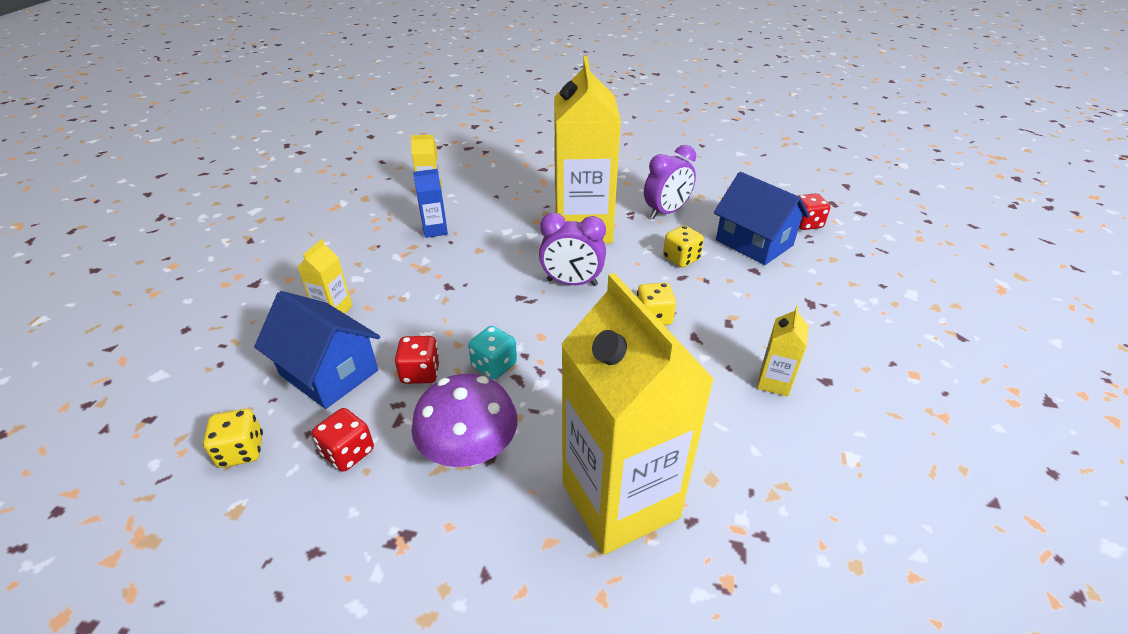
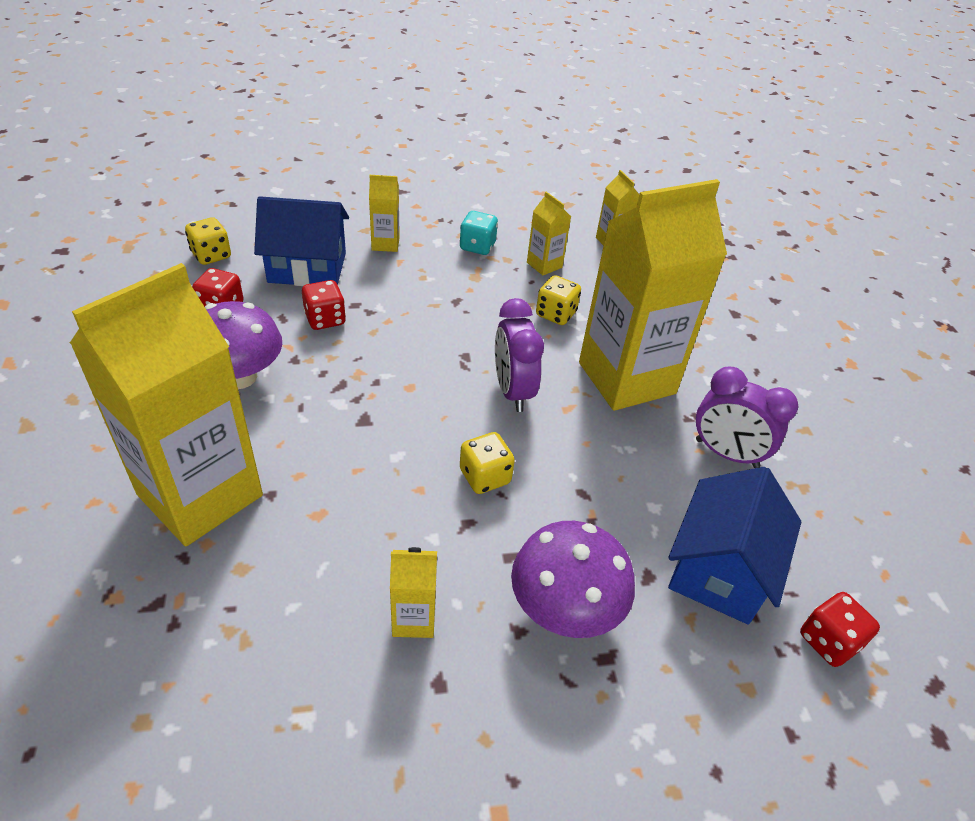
camera: 65 degrees right, 5 degrees up
blue house [254,291,380,409] -> blue house turned 75 degrees clockwise [254,196,349,286]
blue carton [413,169,448,238] -> yellow carton [527,192,571,275]
turquoise dice [468,326,517,379] -> turquoise dice moved to [459,211,498,255]
yellow dice [663,225,704,268] -> yellow dice moved to [536,275,581,325]
none -> purple mushroom [511,521,635,638]

